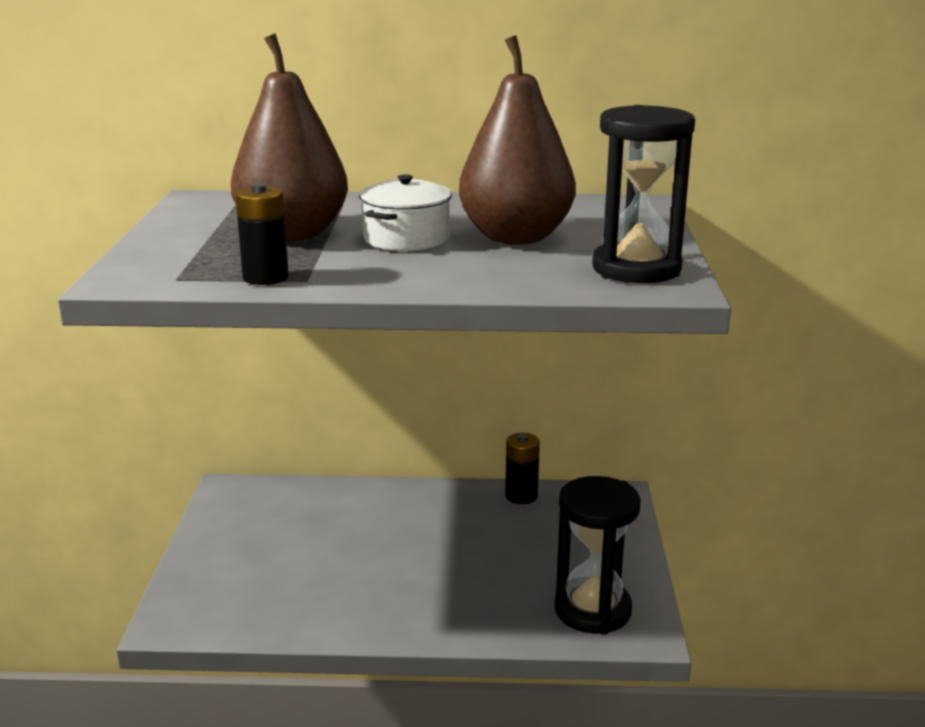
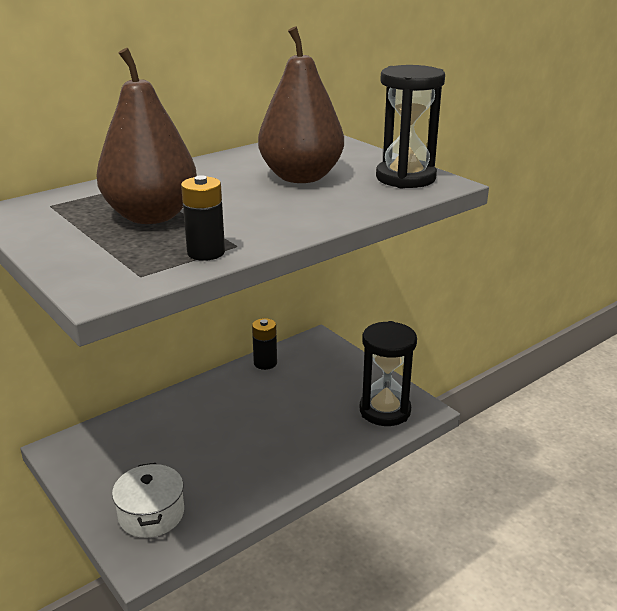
camera: 40 degrees left, 5 degrees up
white pot [359,175,452,251] -> white pot moved to [112,463,184,538]

